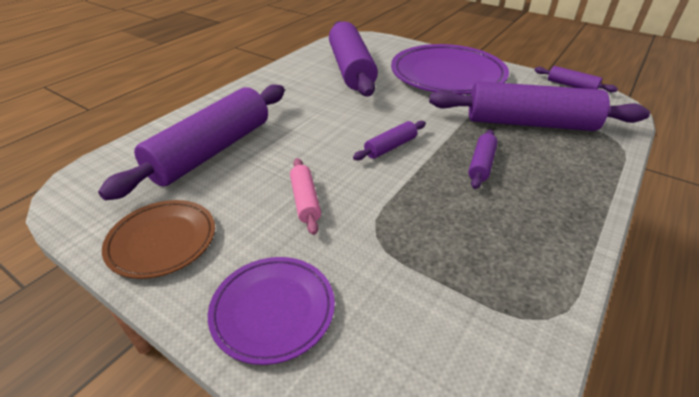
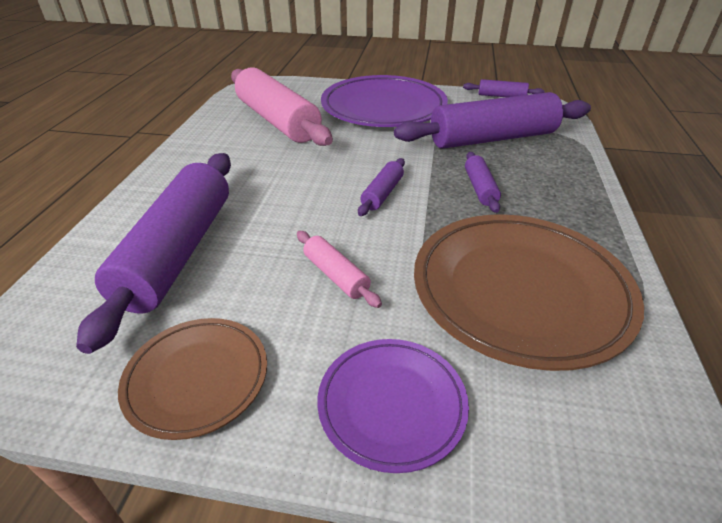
camera: 25 degrees left, 0 degrees up
purple rolling pin [329,21,378,96] -> pink rolling pin [231,67,333,146]
none -> brown plate [414,214,644,371]

